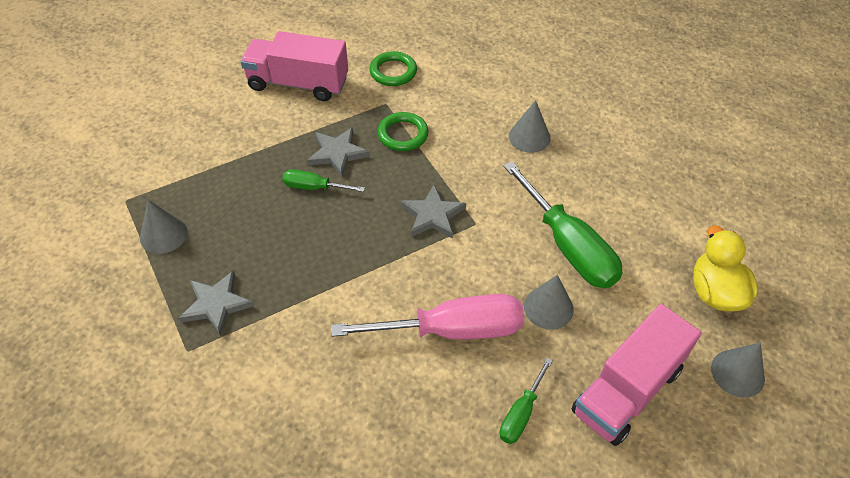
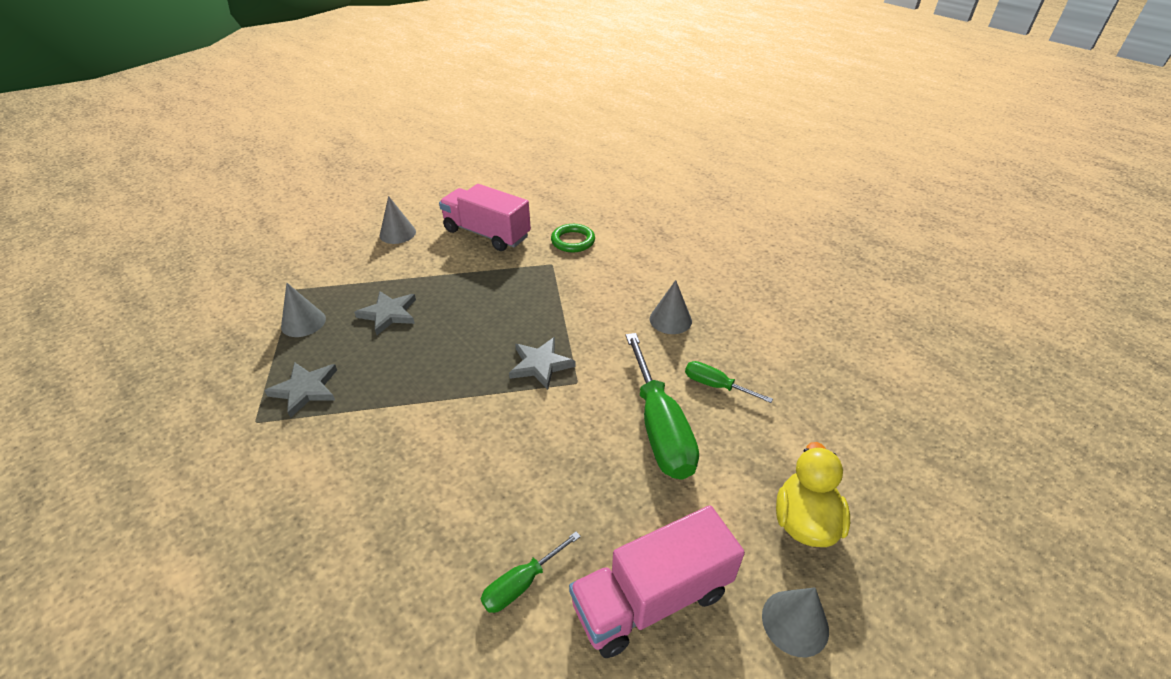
camera: 20 degrees right, 10 degrees down
green screwdriver [282,169,365,192] -> green screwdriver moved to [685,361,773,403]
grey star [307,127,370,177] -> grey star moved to [354,291,416,335]
pink screwdriver [331,294,524,339] -> none
green ring [377,112,429,151] -> none
grey cone [524,275,574,330] -> grey cone moved to [380,196,416,244]

